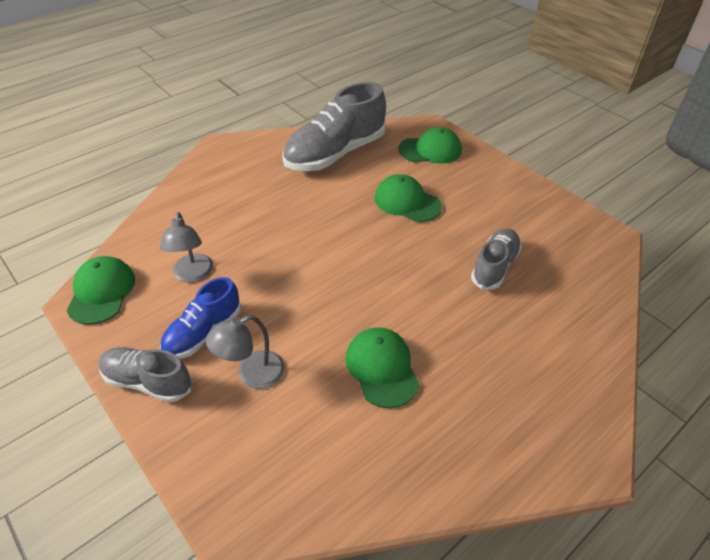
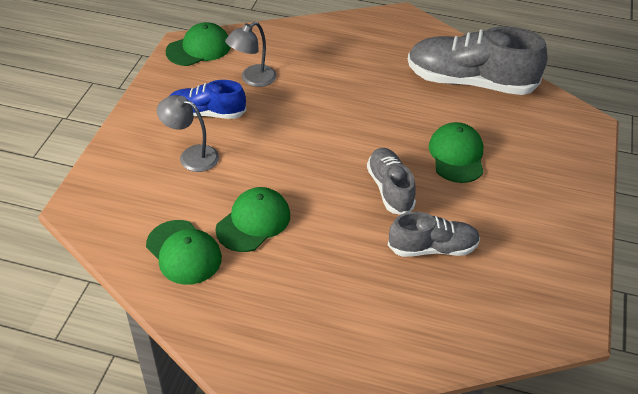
camera: 55 degrees right, 0 degrees up
grey shoe [99,347,192,403] -> grey shoe moved to [367,148,416,215]
green cap [399,127,462,164] -> green cap moved to [146,220,222,285]

